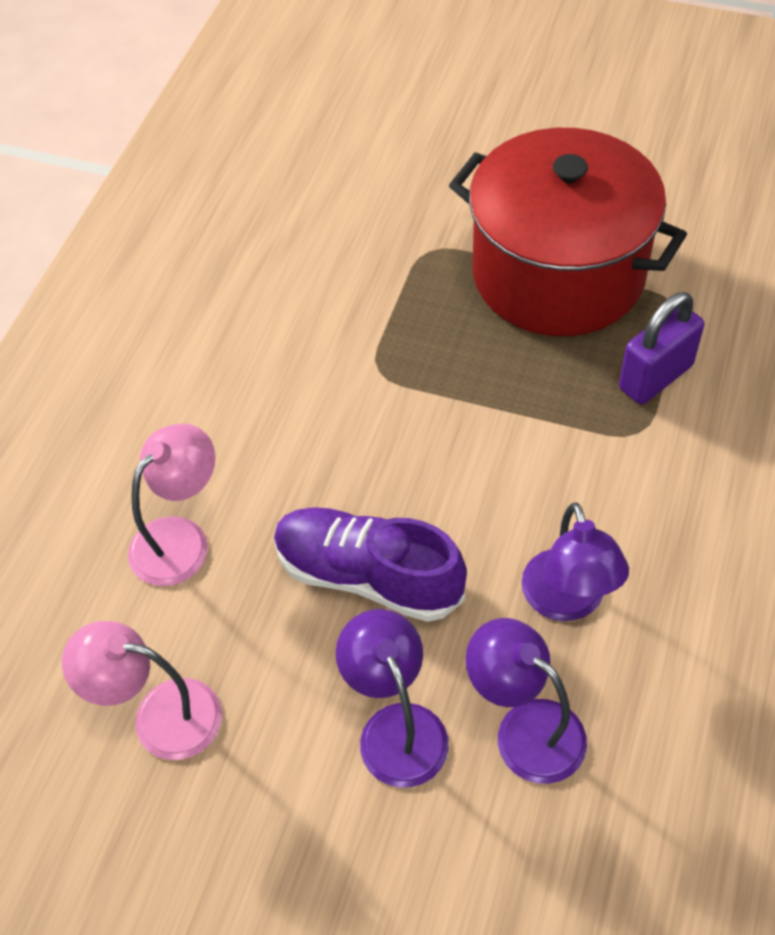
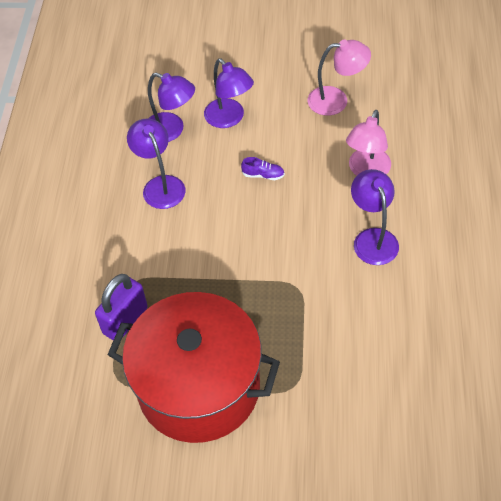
camera: 165 degrees right, 0 degrees up
purple shoe [274,507,467,622] -> purple shoe [241,157,285,180], size x0.41
none -> purple lamp [351,169,399,265]

